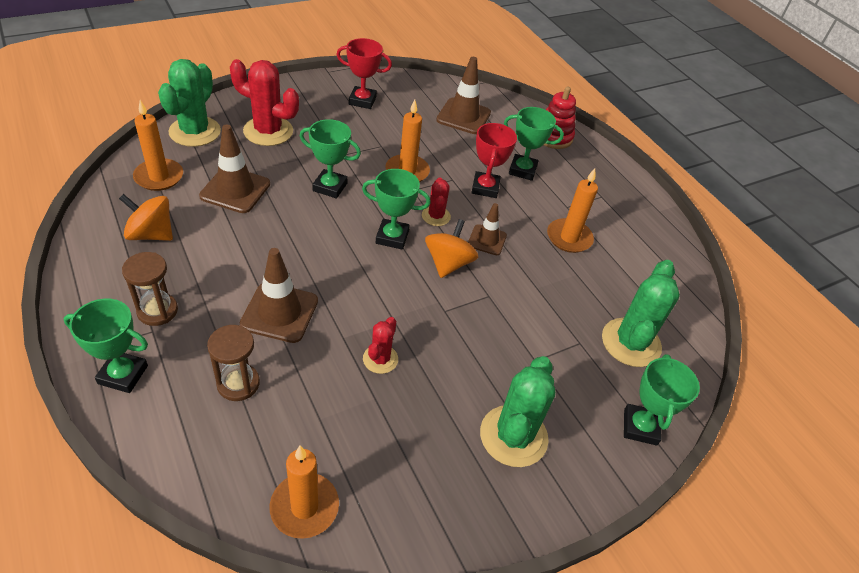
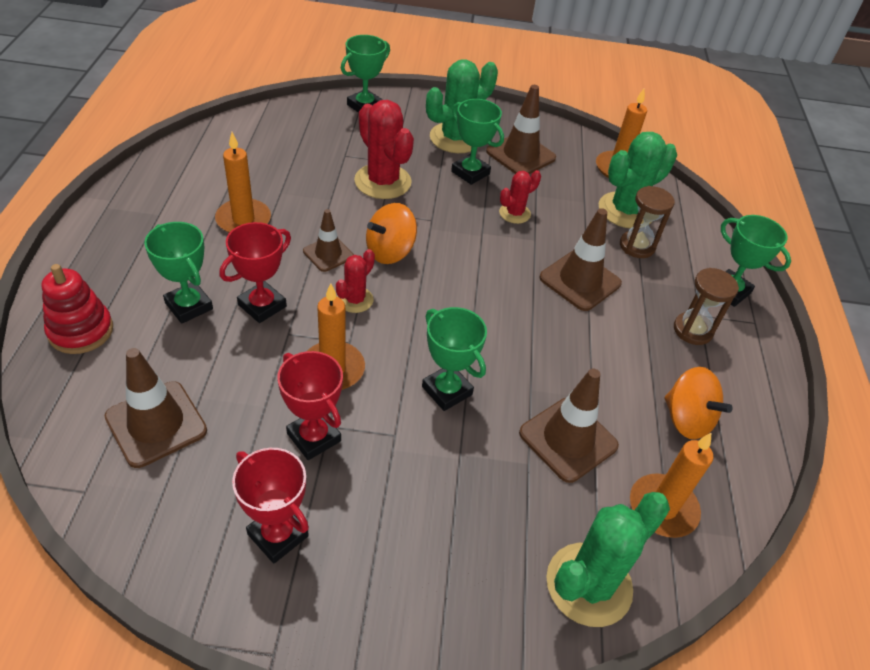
camera: 145 degrees left, 0 degrees up
red cactus [230,59,299,146] -> red cactus moved to [354,100,414,199]
green trophy [362,169,431,250] -> green trophy moved to [451,99,504,185]
green cactus [602,260,680,367] -> green cactus moved to [599,132,677,228]
none -> red trophy [277,351,343,460]
none -> brown traffic cone [486,85,556,174]

